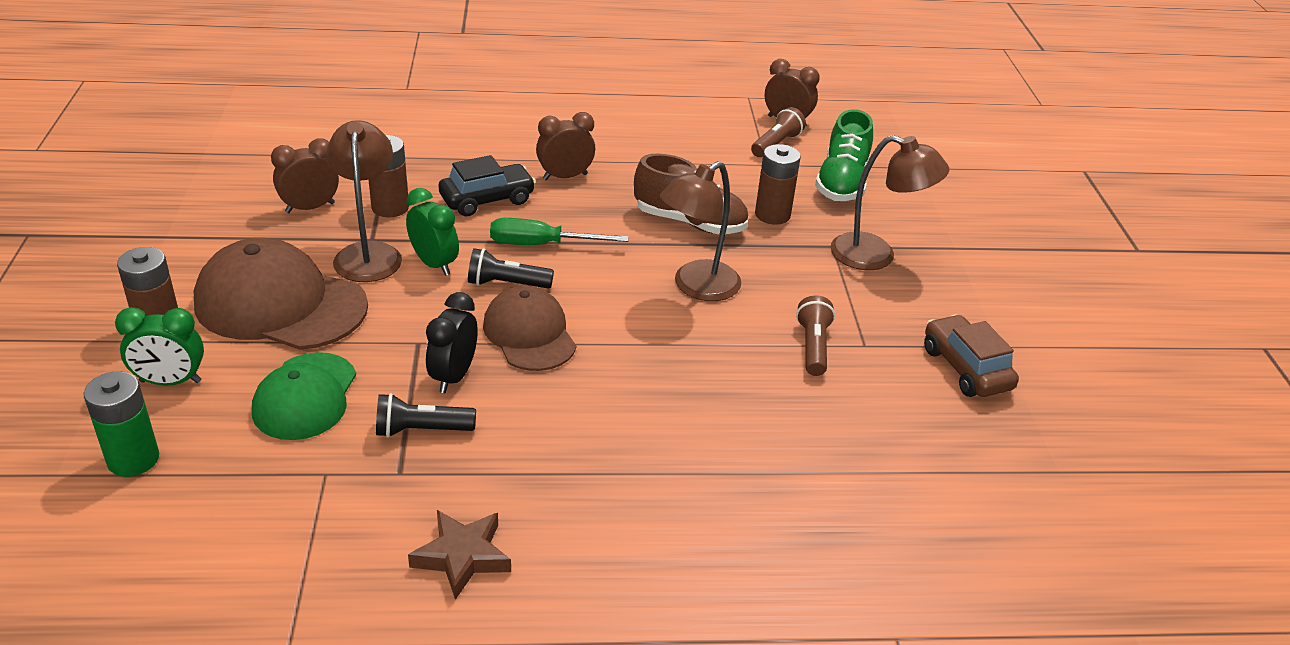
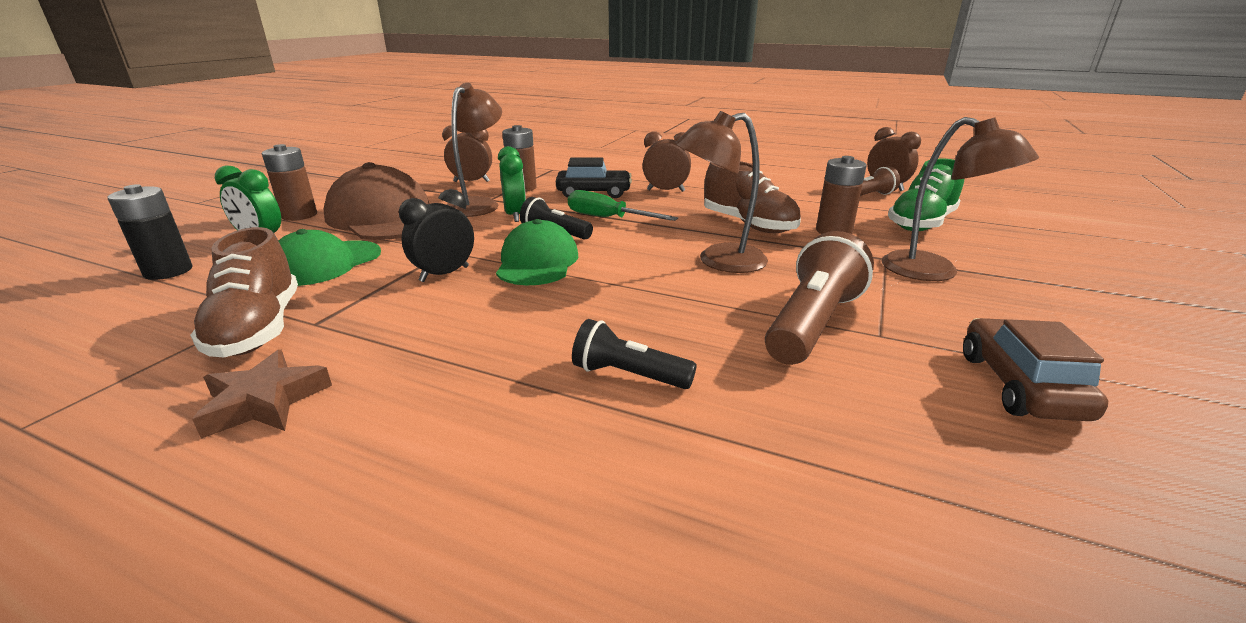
camera: 30 degrees right, 10 degrees down
green battery [84,371,159,477] -> black battery [107,184,193,280]
black flashlight [376,393,476,438] -> black flashlight moved to [572,319,697,389]
brown cap [483,286,576,371] -> green cap [496,219,578,285]
brown flashlight [796,296,835,376] -> brown flashlight [765,231,874,365], size x1.68
none -> brown shoe [190,227,298,357]

